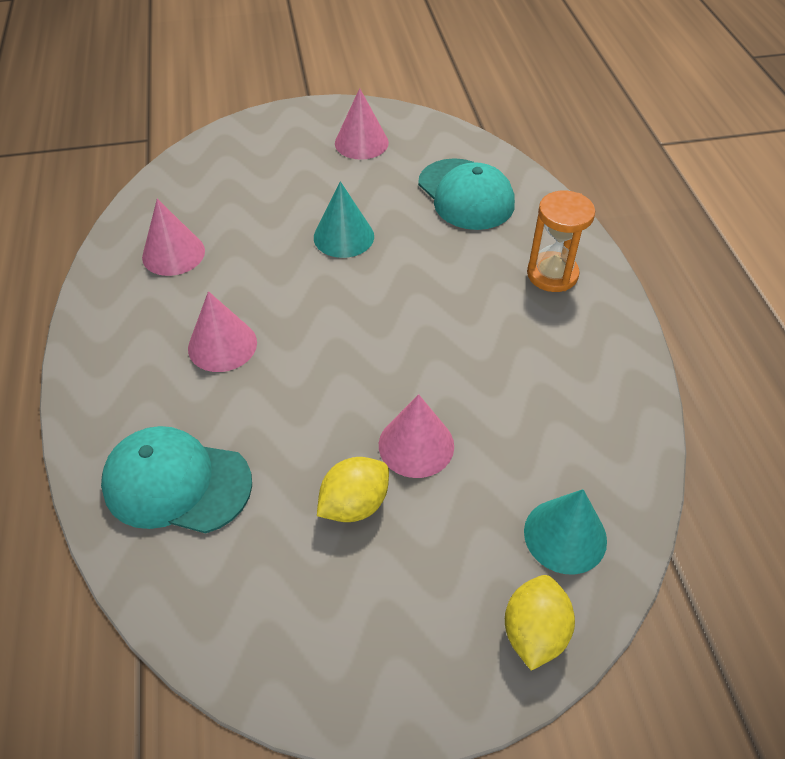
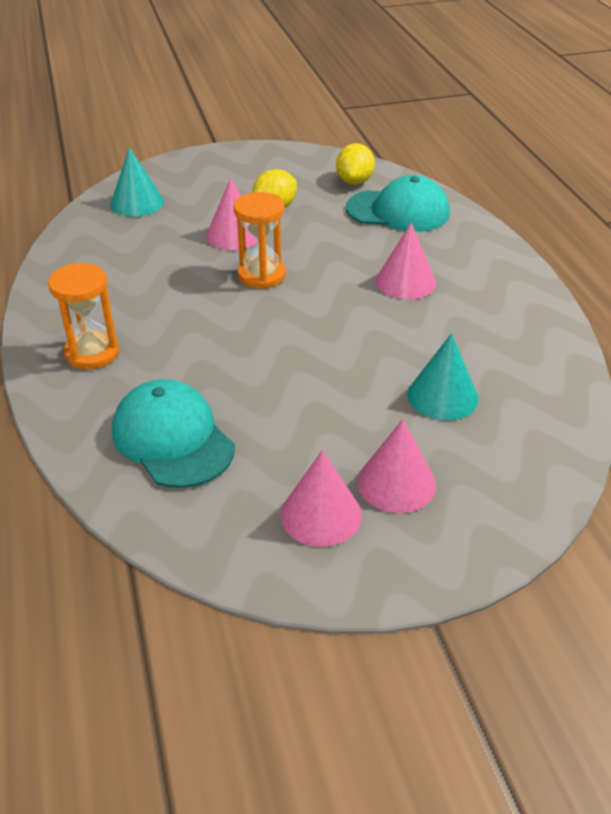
camera: 175 degrees right, 10 degrees down
pink cone [142,199,205,276] -> pink cone moved to [357,419,436,513]
turquoise cone [314,181,374,258] -> turquoise cone moved to [407,333,479,421]
yellow lemon [505,575,575,670] -> yellow lemon moved to [336,143,375,185]
none -> orange hourglass [234,192,286,289]

